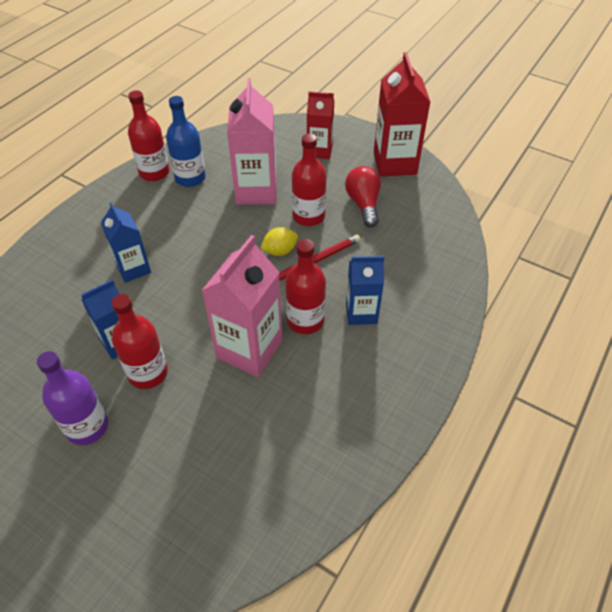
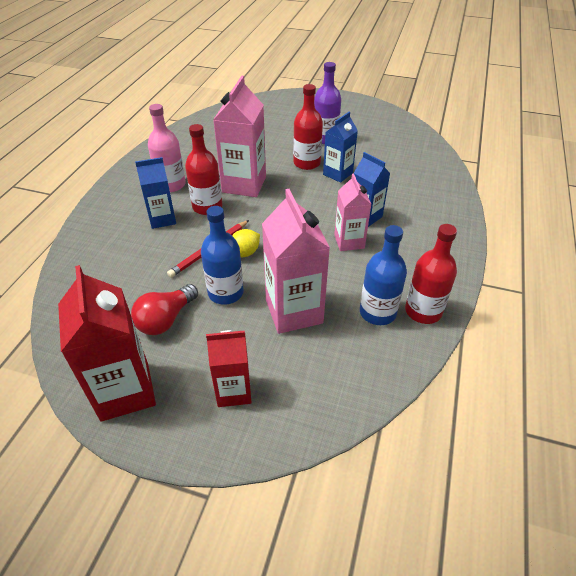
camera: 165 degrees right, 5 degrees down
red bottle [292,134,327,226] -> blue bottle [201,206,244,305]
red light bulb [345,166,381,227] -> red light bulb turned 60 degrees clockwise [131,284,198,335]
none -> pink bottle [148,104,186,192]
none -> pink carton [334,174,372,251]

